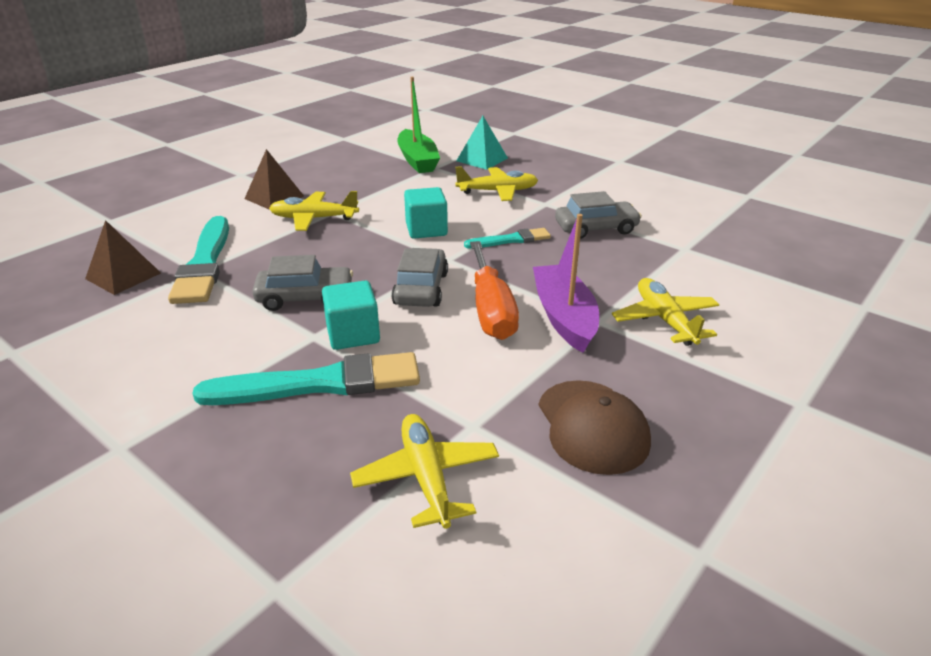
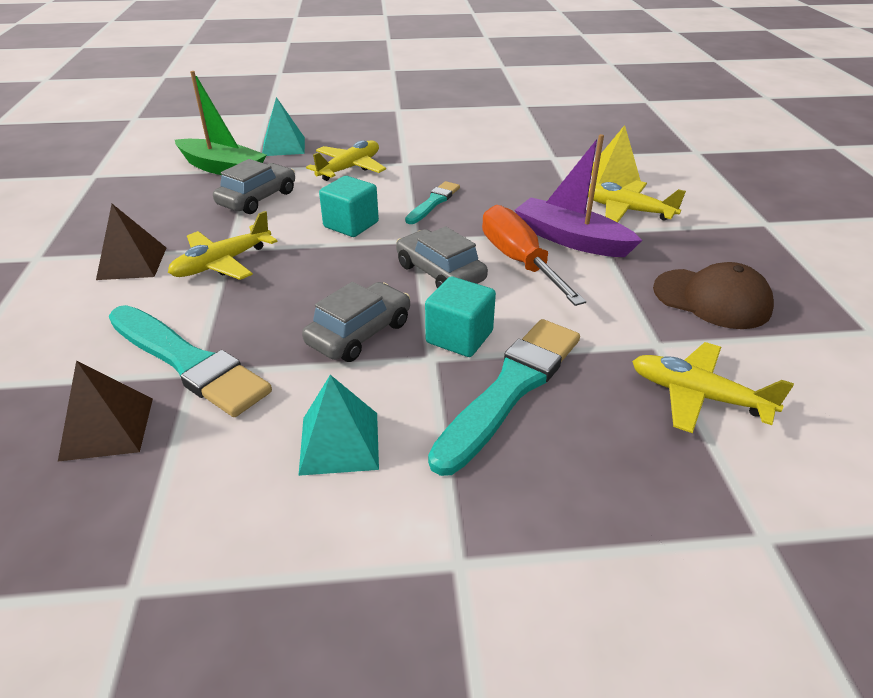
camera: 45 degrees left, 5 degrees up
orange screwdriver [470,241,519,340] -> orange screwdriver turned 150 degrees counterclockwise [482,205,586,306]
grey car [555,191,642,239] -> grey car moved to [213,159,295,214]
none -> turquoise pyramid [298,375,379,476]
none -> yellow pyramid [592,125,641,187]

